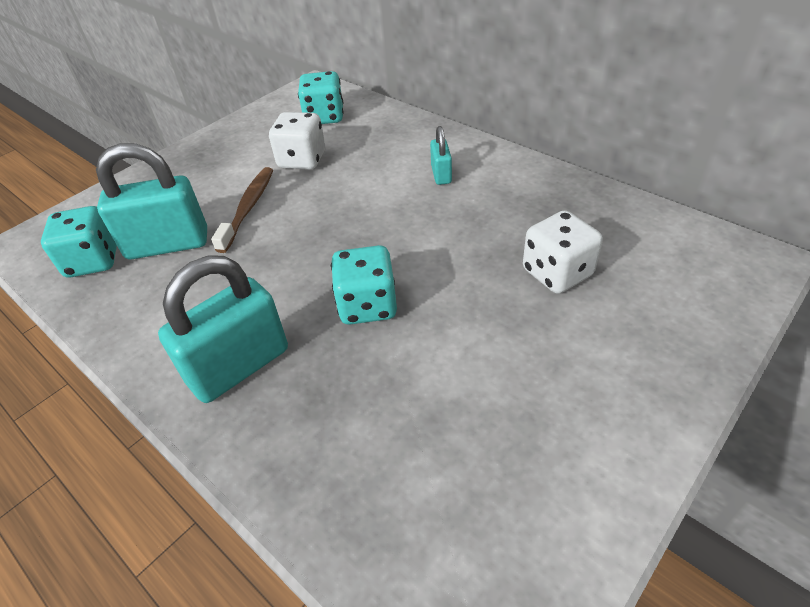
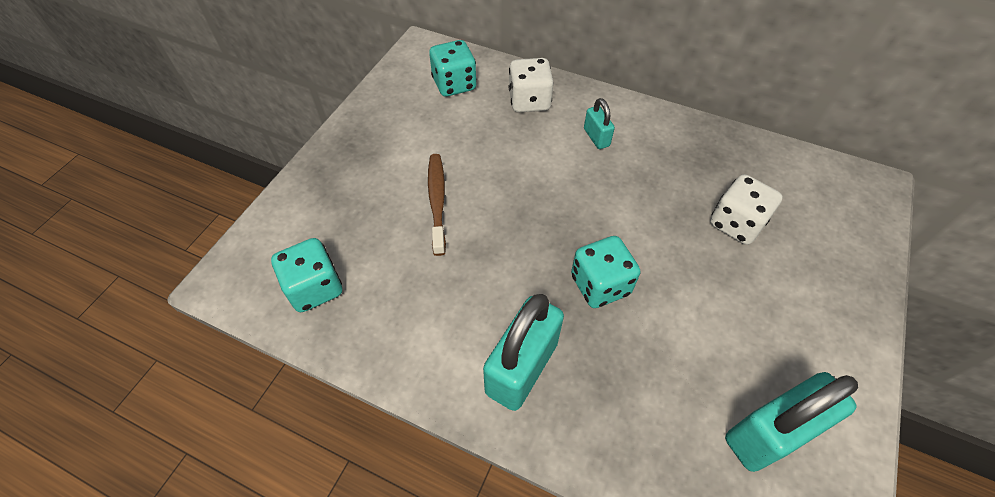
camera: 20 degrees left, 10 degrees up
turquoise padlock [96,143,207,259] -> turquoise padlock moved to [725,372,858,472]
white dice [269,112,325,170] -> white dice moved to [509,58,554,112]

